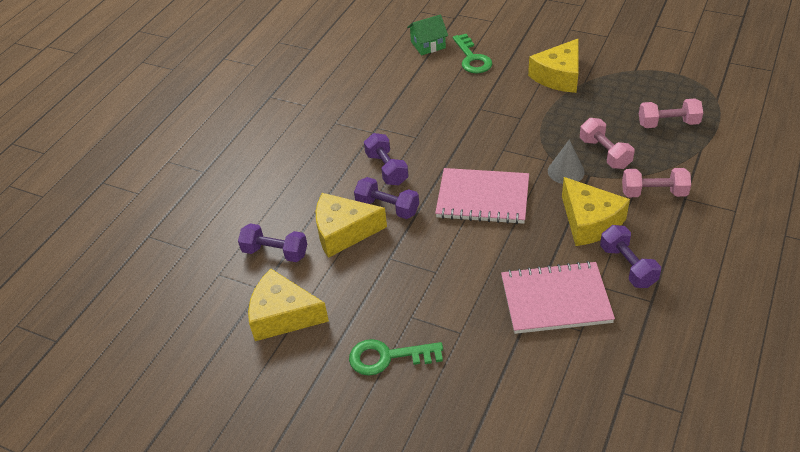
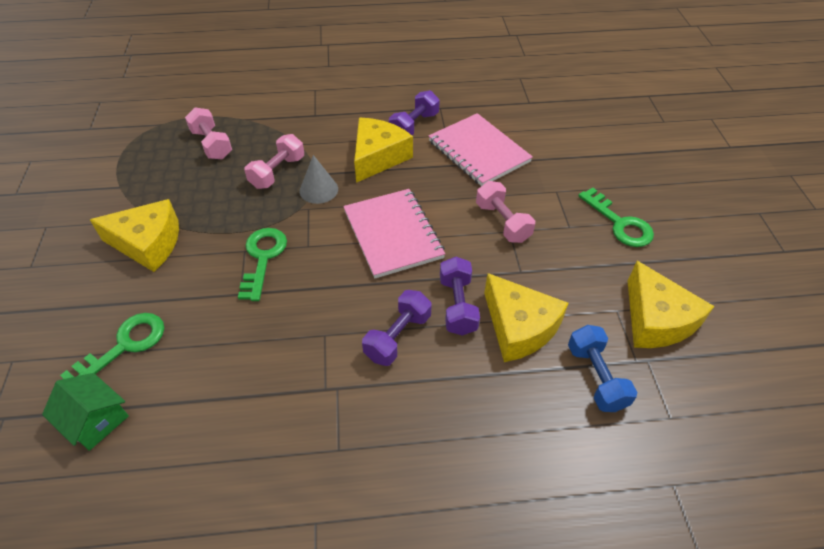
camera: 125 degrees left, 5 degrees up
purple dumbbell [238,223,307,262] -> blue dumbbell [568,325,637,412]
pink dumbbell [622,168,691,197] -> pink dumbbell moved to [476,181,535,243]
none -> green key [238,228,287,301]

